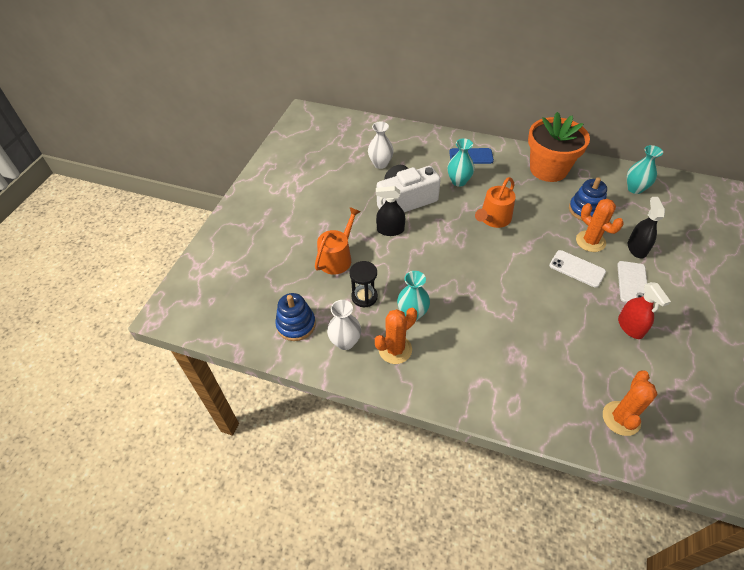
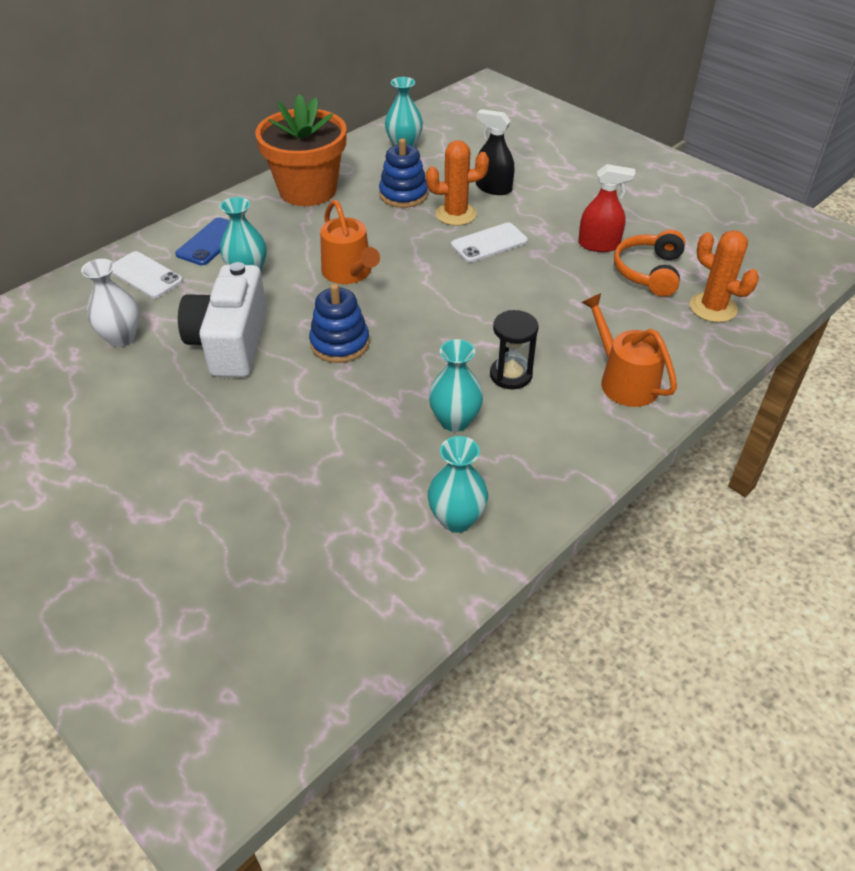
camera: 65 degrees left, 5 degrees down
blue stacking toy [275,293,316,341] -> blue stacking toy moved to [309,284,370,363]
orange watering can [315,207,361,275] -> orange watering can moved to [581,293,677,407]
white vase [327,300,361,350] -> turquoise vase [428,436,488,533]
black hourglass [349,261,378,307] -> black hourglass moved to [490,310,538,389]
orange cactus [375,308,417,364] -> none
black spray bottle [376,186,405,236] -> none
white phone [617,261,647,303] -> white phone moved to [111,251,183,298]
none -> orange headphones [614,229,685,297]

